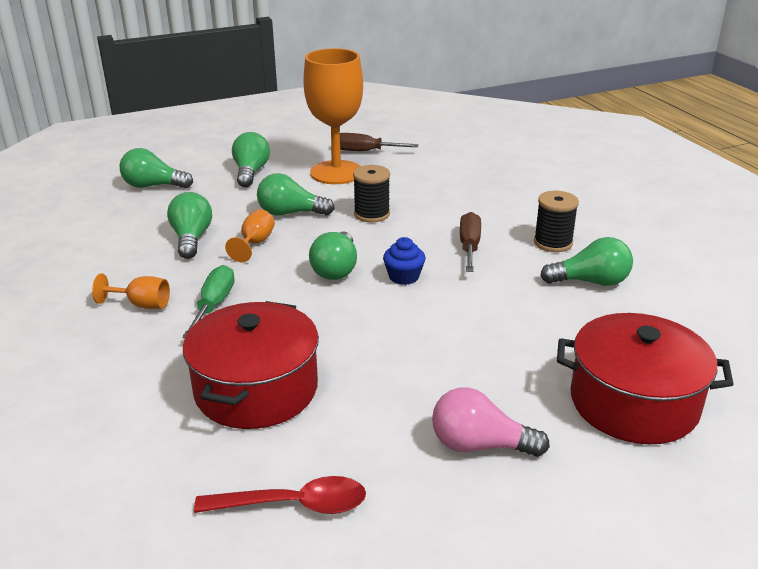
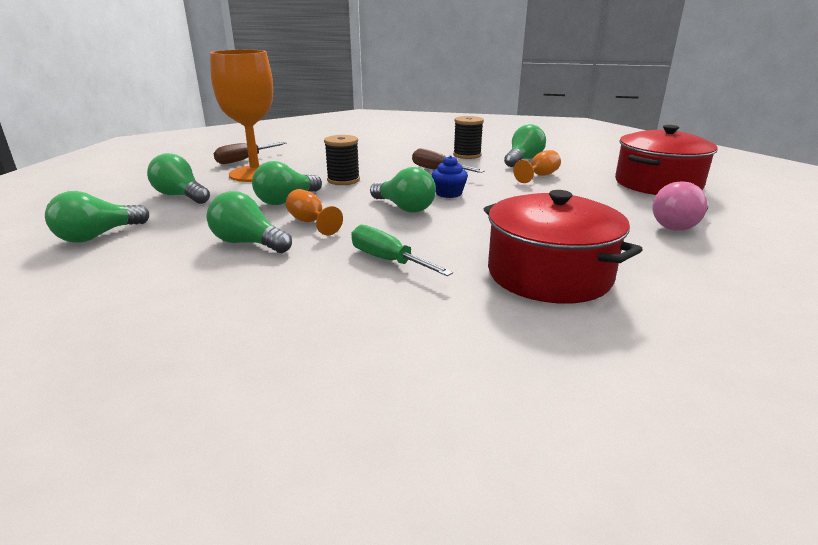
camera: 55 degrees left, 5 degrees down
orange goblet [92,273,170,309] -> orange goblet moved to [513,150,561,183]
red spoon [194,476,366,514] -> none

